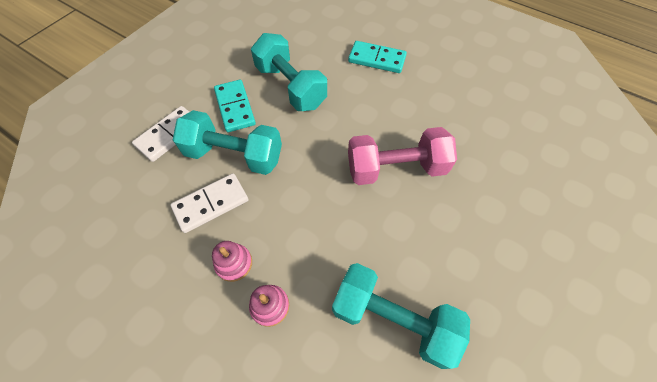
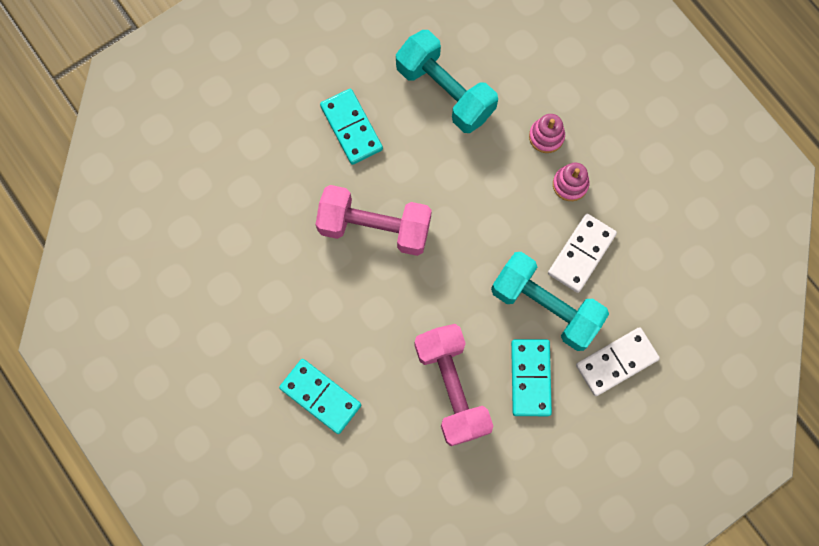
camera: 160 degrees left, 15 degrees up
white domino [170,173,248,233] -> white domino turned 45 degrees counterclockwise [548,214,617,293]
turquoise dumbbell [251,33,327,111] -> pink dumbbell [415,324,493,446]
none -> turquoise domino [320,89,383,165]

